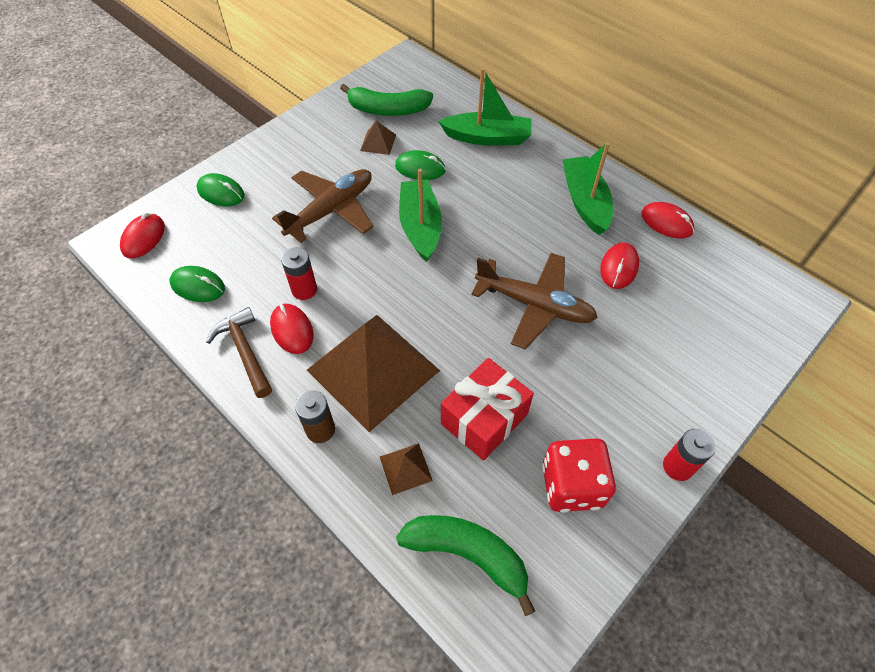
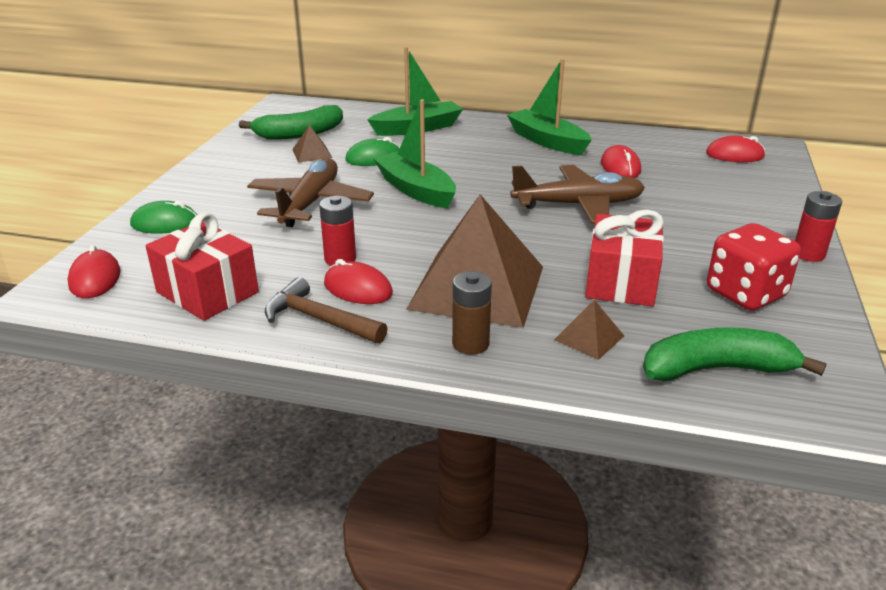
camera: 30 degrees left, 25 degrees down
green mouse [170,266,225,302] -> red gift [146,212,259,321]
red mouse [641,202,695,239] -> red mouse moved to [706,136,766,162]

